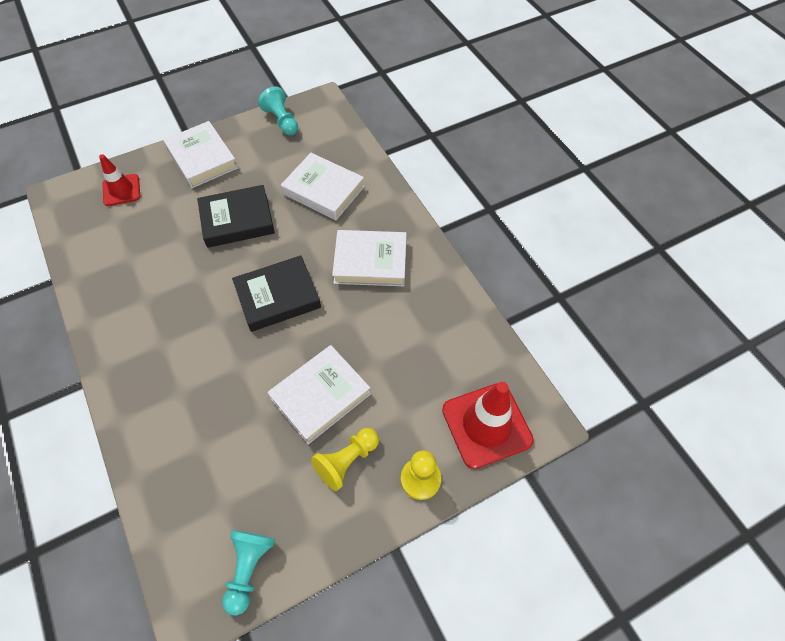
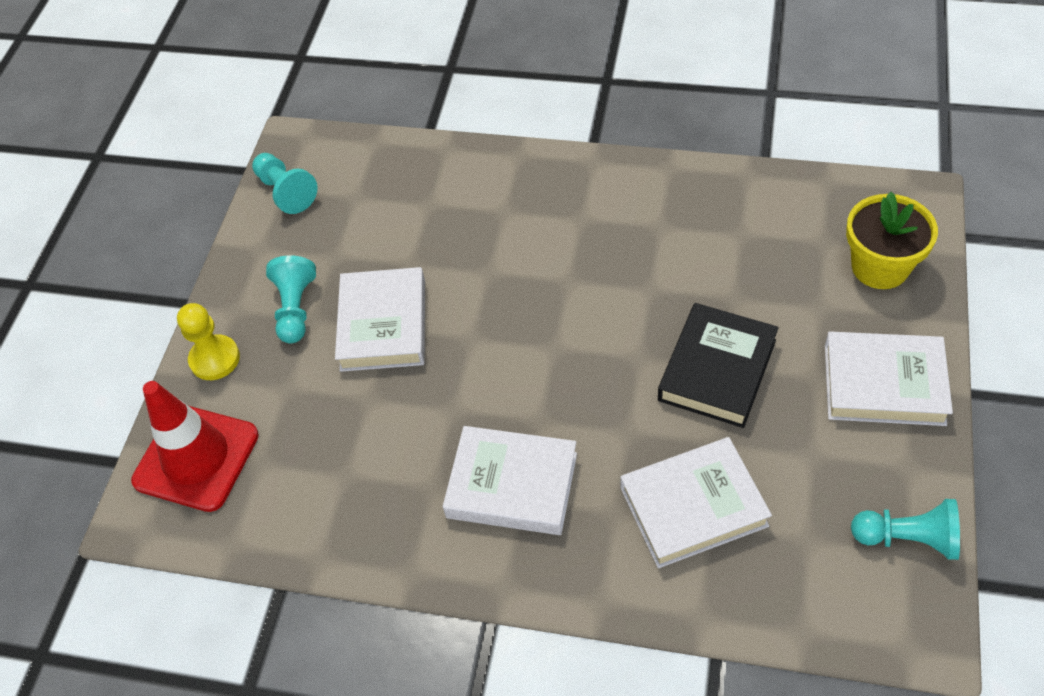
camera: 135 degrees right, 5 degrees down
red traffic cone [99,154,140,206] -> yellow flower pot [846,192,938,289]
black book [232,255,321,332] -> none
yellow pawn [311,428,379,491] -> turquoise pawn [266,255,316,344]
white book [332,230,406,286] -> white book turned 60 degrees clockwise [443,426,577,535]

